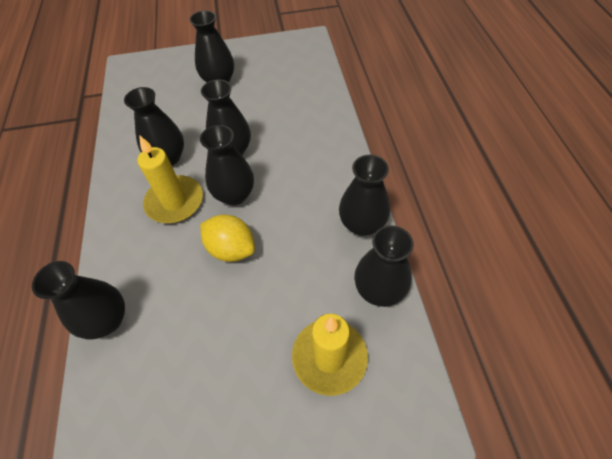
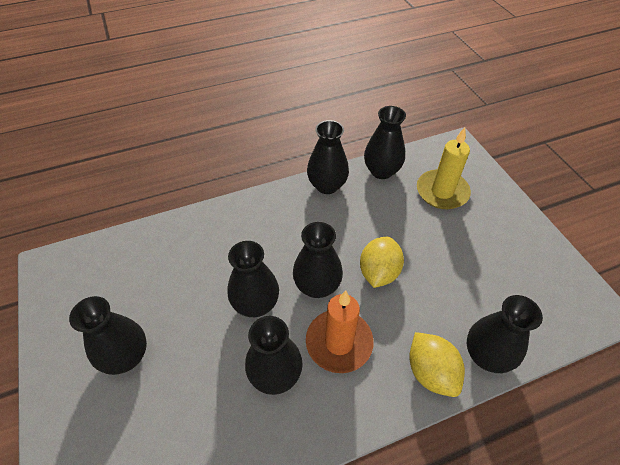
camera: 105 degrees left, 5 degrees down
yellow candle [138,135,203,223] -> orange candle [306,291,374,373]
none -> yellow lemon [409,332,465,397]

